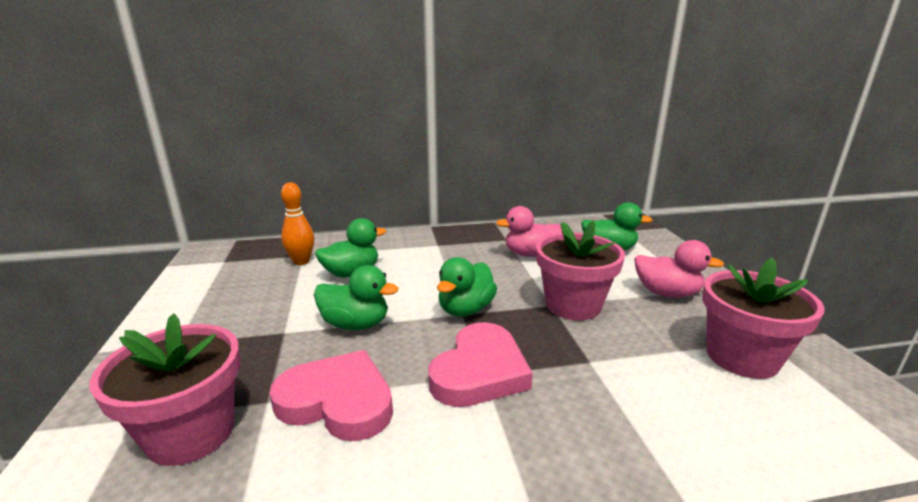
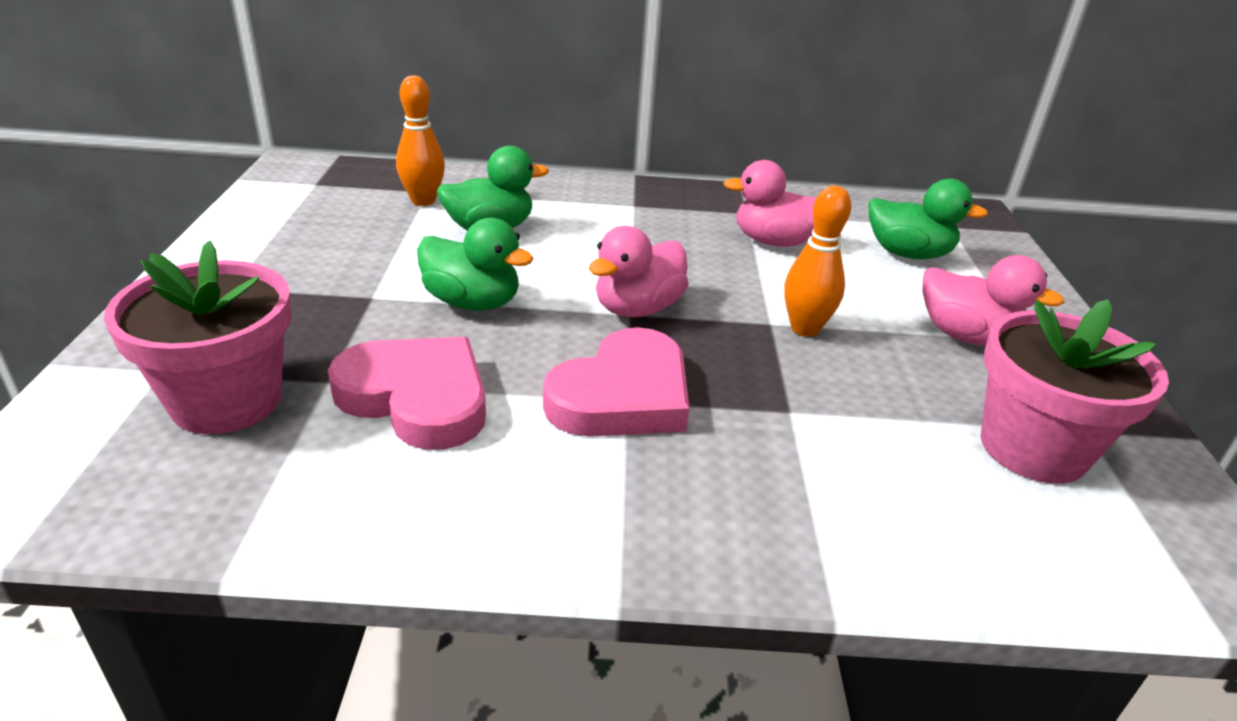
camera: 10 degrees right, 10 degrees up
green duck [437,257,497,317] -> pink duck [589,226,689,317]
pink flower pot [536,220,625,320] -> orange bowling pin [784,186,851,337]

